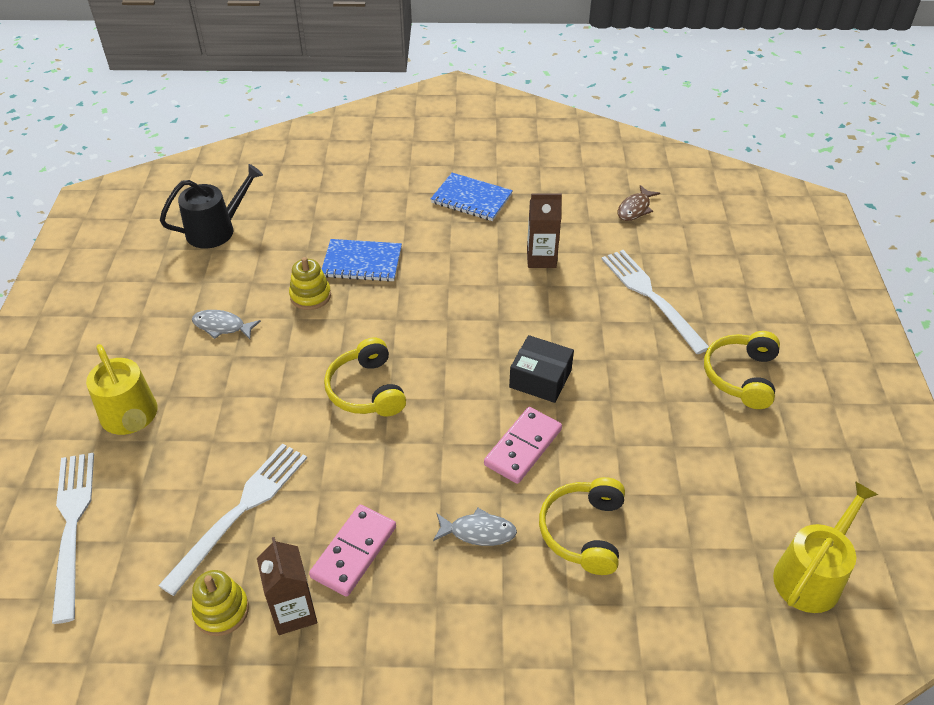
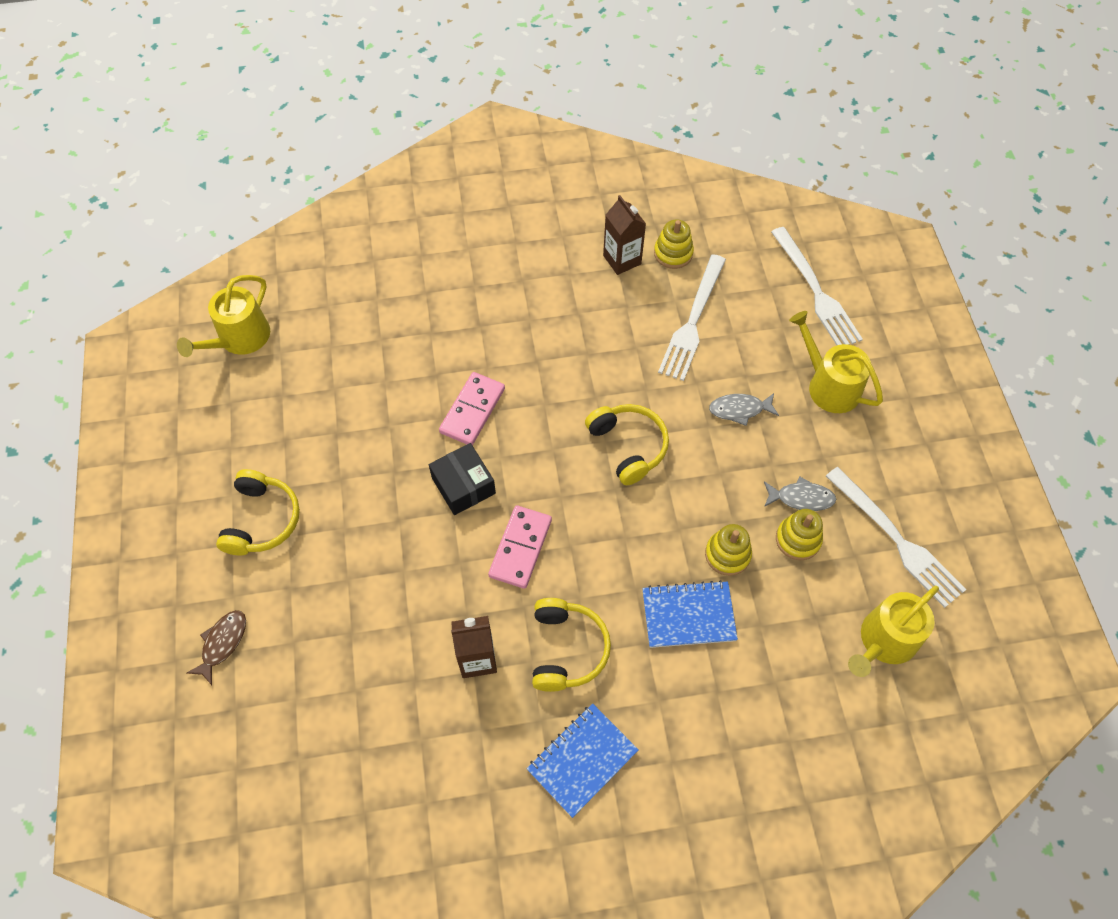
camera: 170 degrees right, 15 degrees up
black watering can [160,164,263,248] -> yellow watering can [848,586,939,677]
pink domino [309,505,396,597] -> pink domino moved to [488,505,552,589]
blue notebook [431,173,513,221] -> blue notebook turned 60 degrees counterclockwise [527,703,639,818]
grey fish [433,508,517,546] -> grey fish moved to [709,393,779,426]
black box [509,335,574,403] -> black box turned 45 degrees clockwise [429,443,496,515]
yellow headphones [539,477,625,575] -> yellow headphones moved to [532,598,611,692]
white fork [602,250,709,354] -> white fork moved to [826,467,966,608]
brown fish [618,185,660,221] -> brown fish moved to [187,610,246,685]
none -> yellow stacking toy [776,509,823,560]

